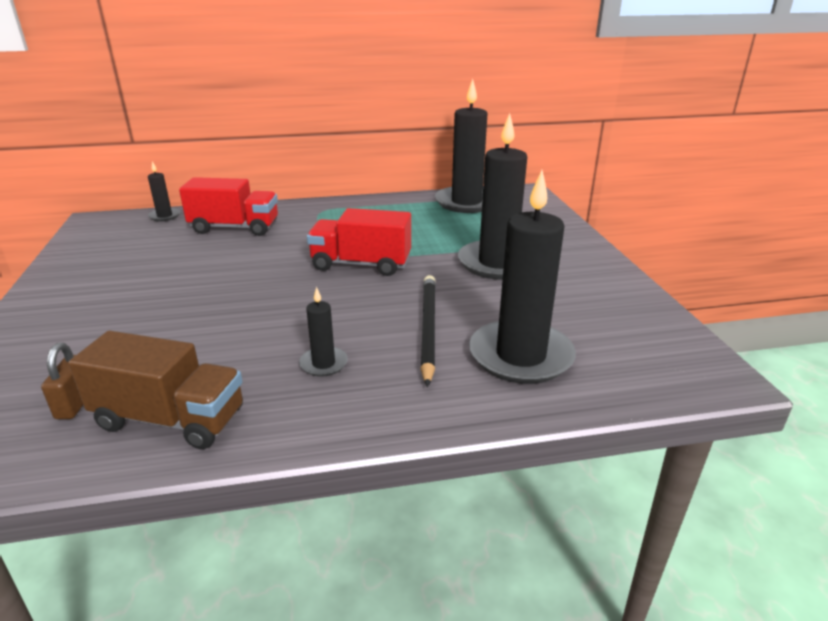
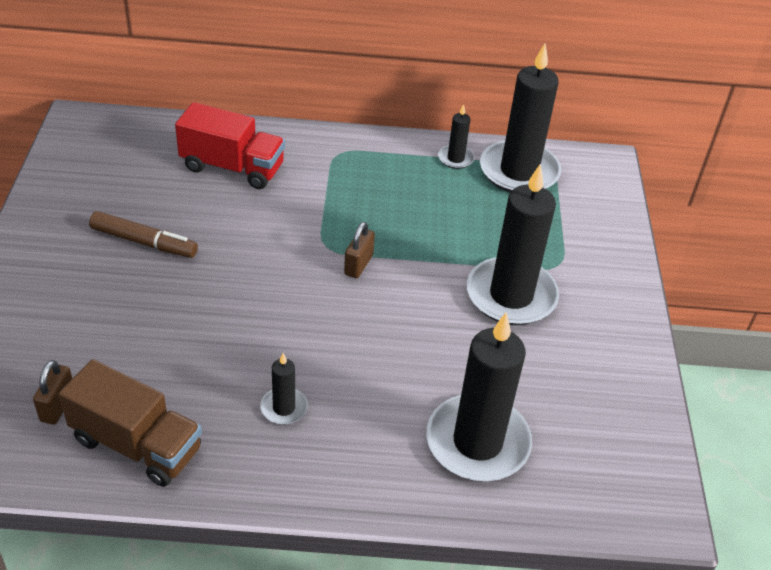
camera: 10 degrees right, 15 degrees up
black candle [148,161,180,221] -> black candle moved to [438,104,474,169]
red truck [307,208,411,276] -> brown padlock [344,222,375,279]
black pencil [420,275,436,387] -> none
none -> brown marker [89,211,198,258]

